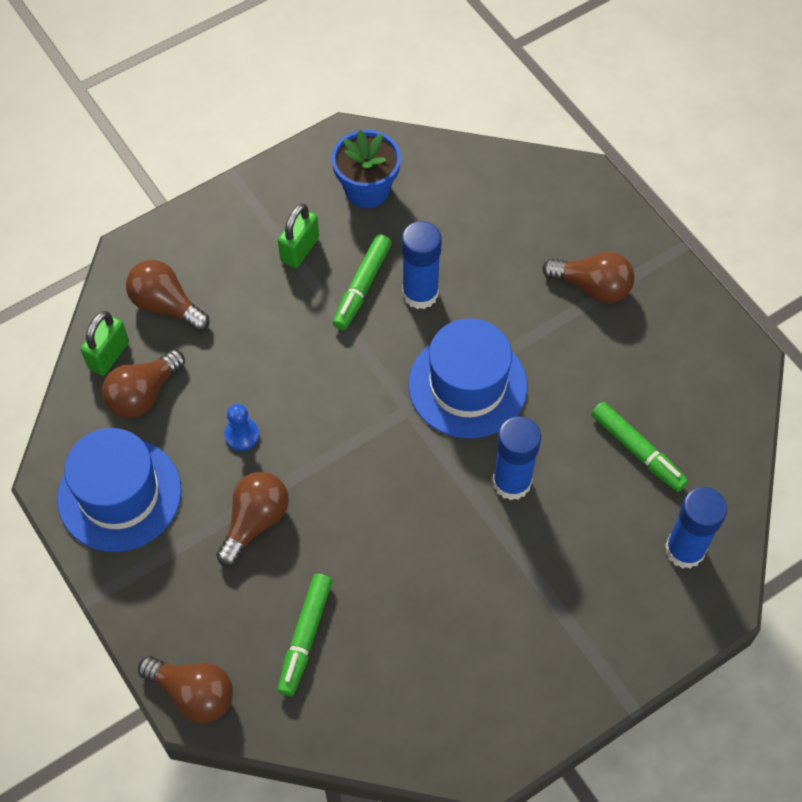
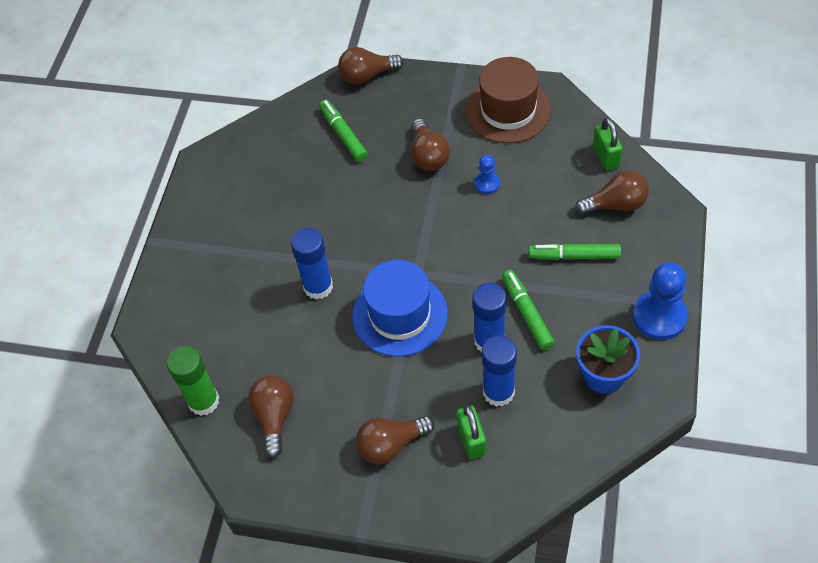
camera: 140 degrees right, 5 degrees down
blue hat [57,428,182,552] -> brown hat [466,57,551,143]
brown light bulb [102,349,185,418] -> brown light bulb moved to [248,375,294,458]
green padlock [278,203,319,268] -> green padlock moved to [457,404,486,459]
green marker [591,402,688,492] -> green marker moved to [529,243,621,260]
blue glue stick [665,487,727,569] -> blue glue stick moved to [482,335,517,407]
none -> green glue stick [167,346,219,416]
none -> blue pawn [633,262,688,340]

